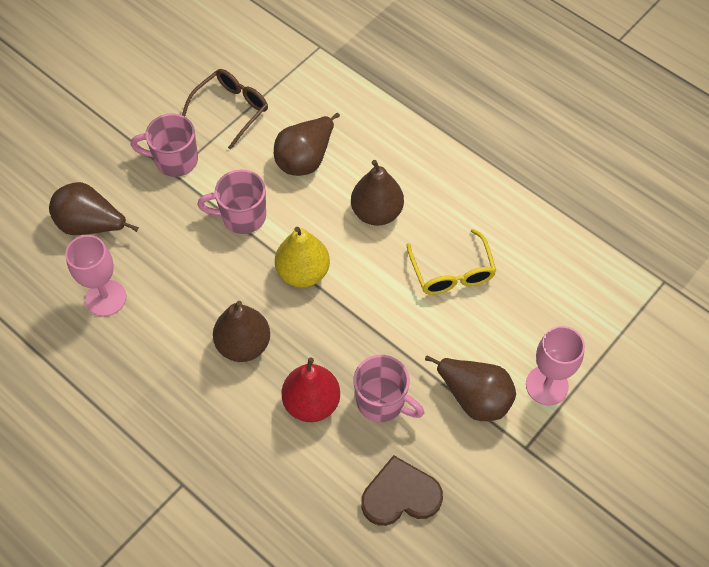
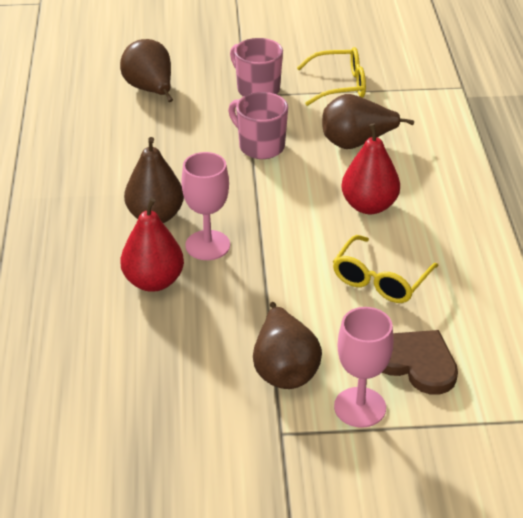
camera: 45 degrees right, 20 degrees down
pink goblet [65,235,126,317] -> pink goblet moved to [181,152,230,260]
brown glasses [182,69,268,150] -> yellow glasses [297,47,366,106]
yellow pear [275,227,330,287] -> none
brown pear [351,160,404,226] -> red pear [341,123,400,214]
pink mug [353,355,424,422] -> none
brown heart [361,455,443,526] -> brown heart moved to [382,330,458,394]

